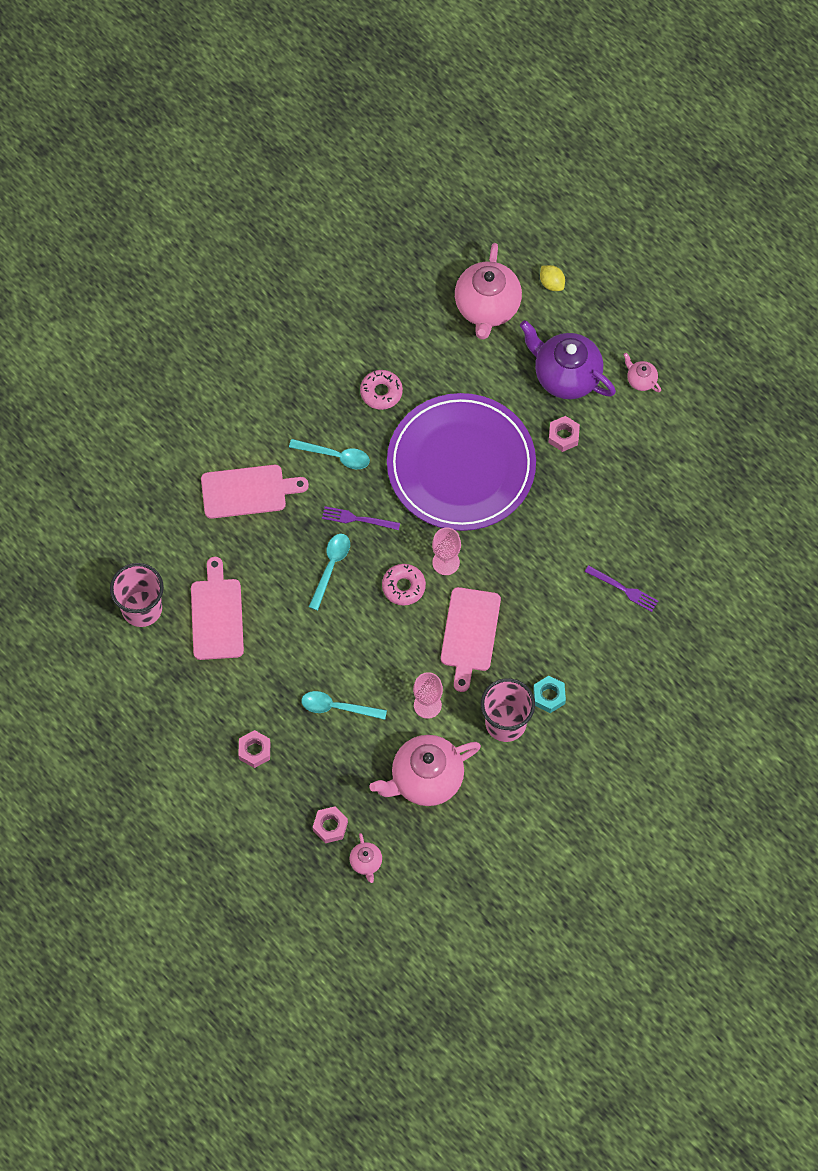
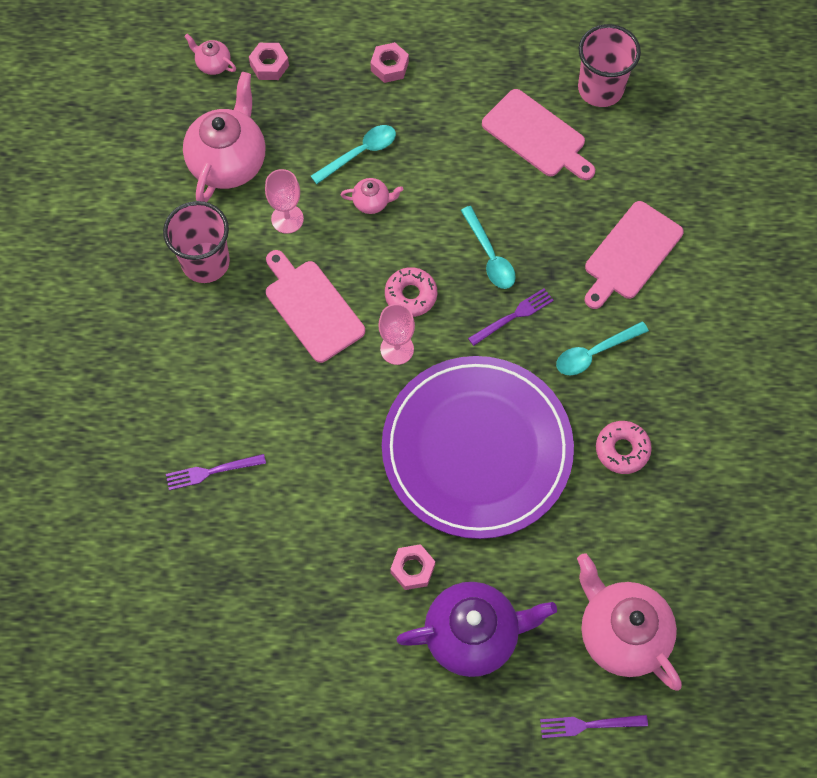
camera: 135 degrees right, 0 degrees up
turquoise nut [533,676,566,713] -> none
yellow lemon [540,265,565,291] -> purple fork [540,715,648,738]
pink teapot [623,353,661,392] -> pink teapot moved to [341,178,403,214]

